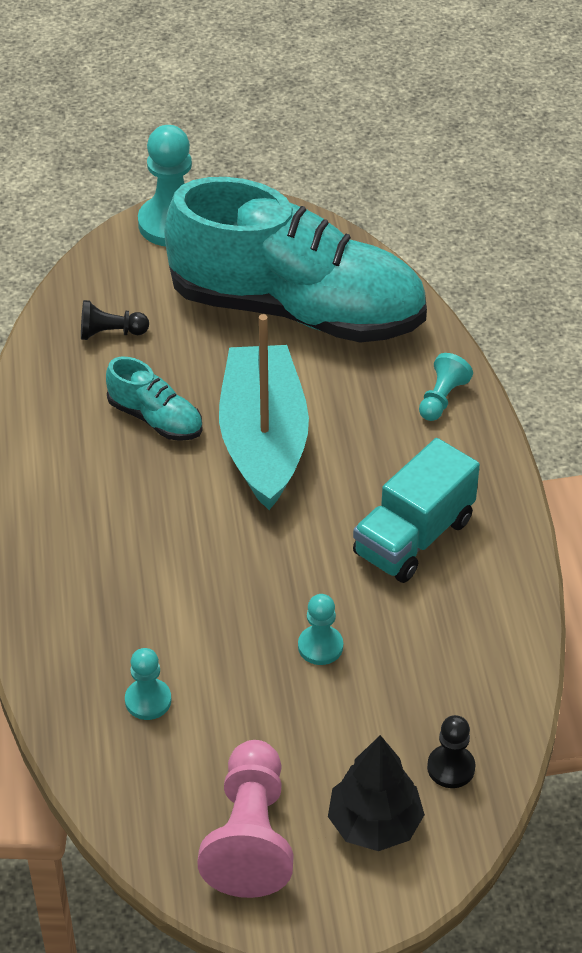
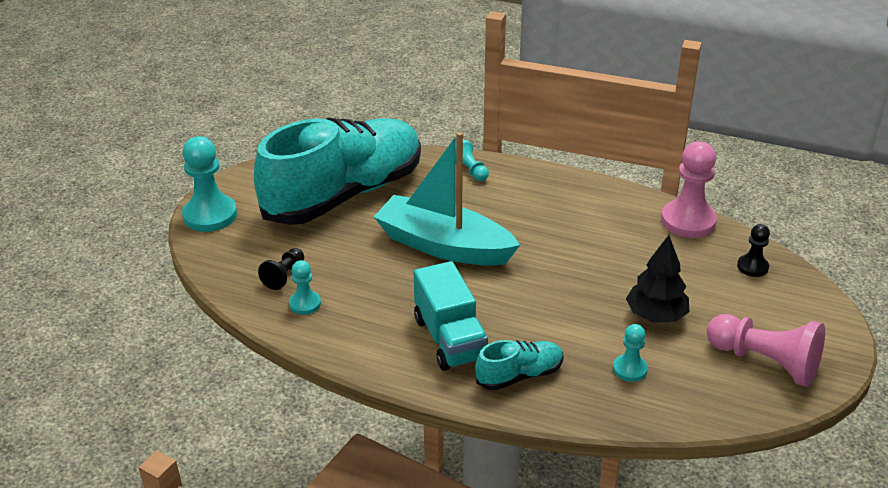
camera: 60 degrees left, 10 degrees down
turquoise shoe [106,357,203,441] -> turquoise shoe moved to [475,340,564,390]
turquoise pawn [298,594,343,665] -> turquoise pawn moved to [289,260,321,315]
black tree [328,735,425,851] -> black tree moved to [626,235,689,322]
turquoise truck [353,438,480,583] -> turquoise truck moved to [414,261,488,371]
none -> pink pawn [661,141,717,238]

